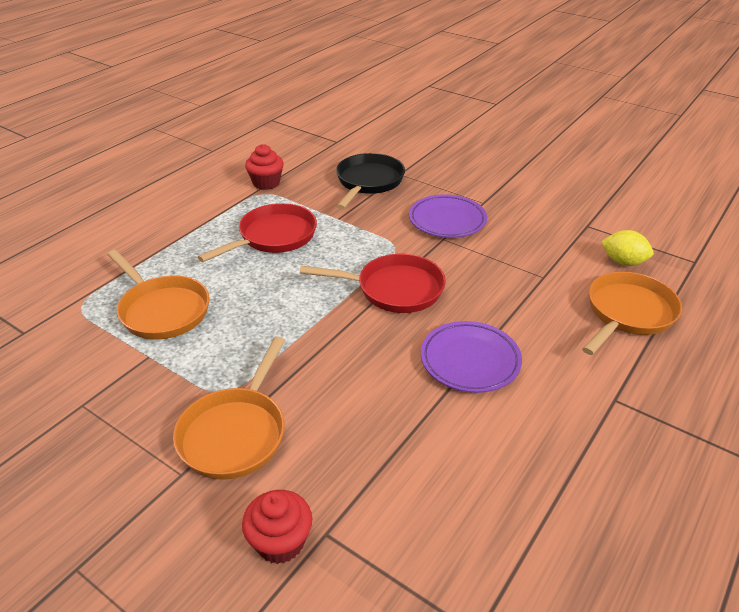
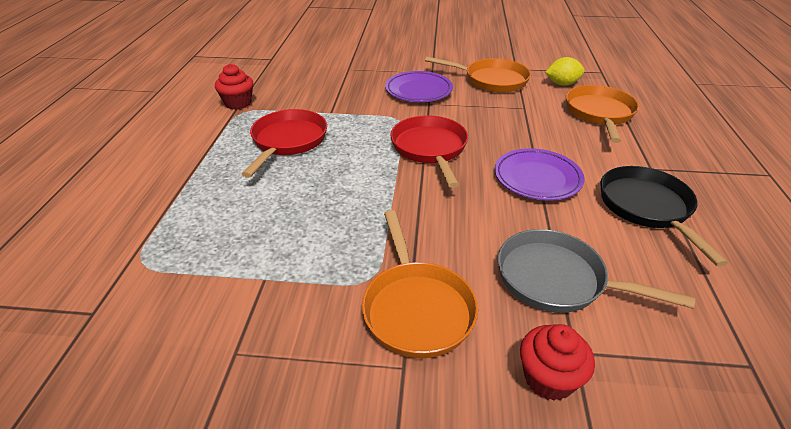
camera: 30 degrees left, 0 degrees up
orange pan [108,250,209,340] -> orange pan moved to [425,56,531,93]
red pan [300,254,446,313] -> red pan turned 75 degrees counterclockwise [390,115,468,188]
black pan [336,153,405,209] -> black pan moved to [600,166,728,267]
none -> grey pan [498,229,695,313]

